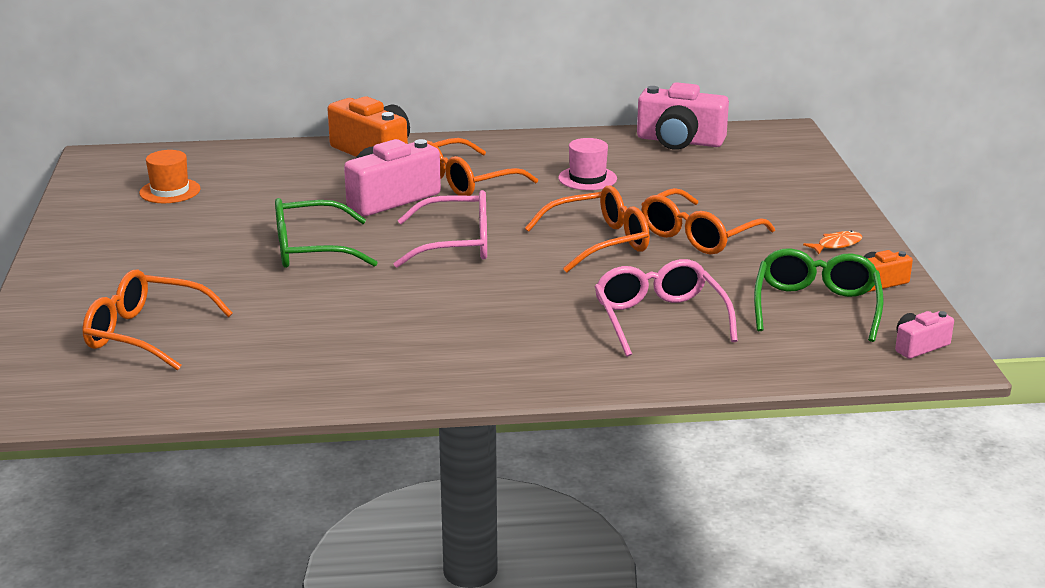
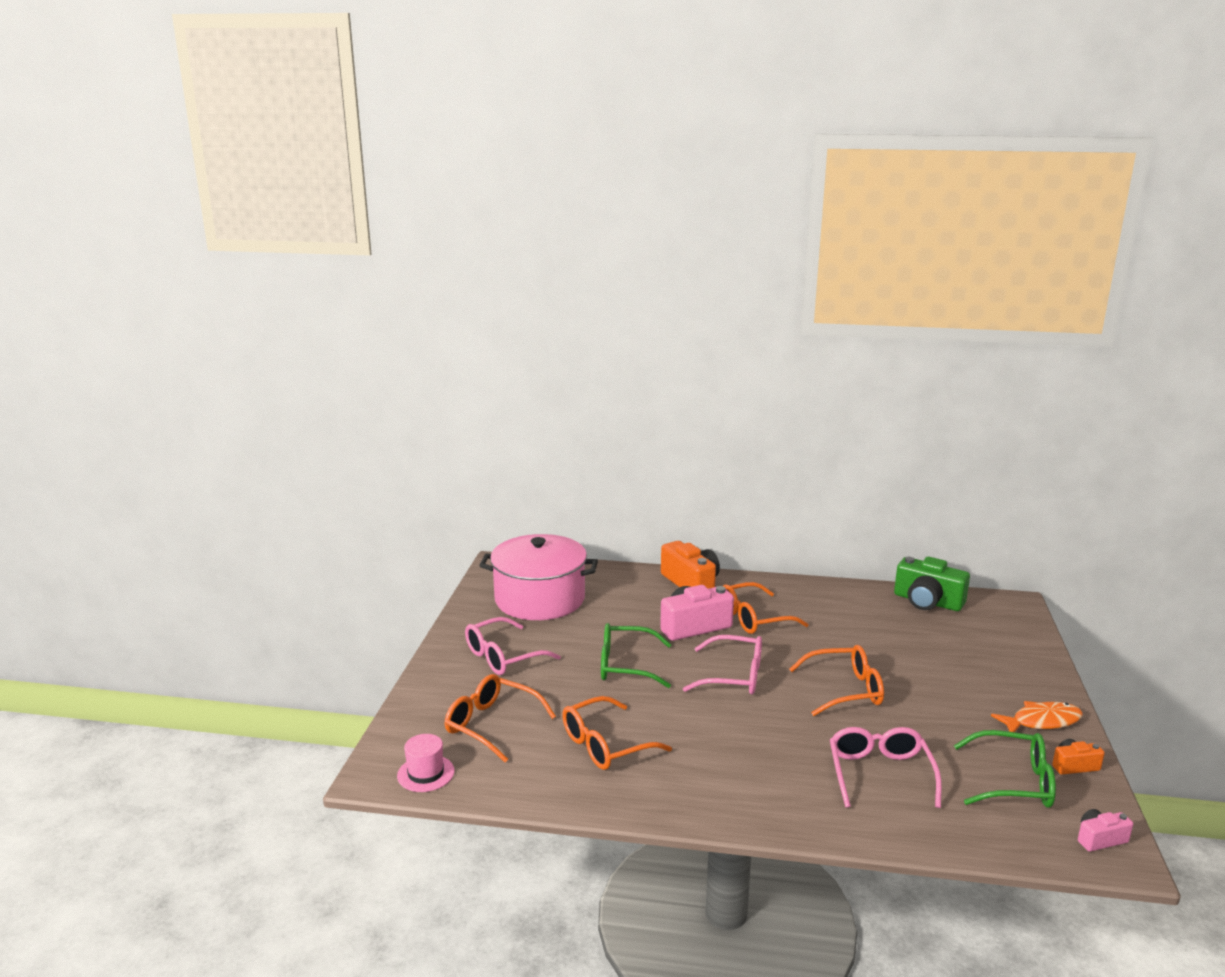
camera: 15 degrees right, 5 degrees down
orange hat [139,150,201,203] -> pink pot [479,534,598,620]
pink hat [558,138,617,190] -> pink hat moved to [397,734,454,792]
pink camera [637,82,729,150] -> green camera [894,557,970,611]
orange glasses [641,188,775,254] -> orange glasses moved to [562,696,672,770]
green glasses [754,248,883,342] -> green glasses turned 75 degrees clockwise [954,730,1056,808]
orange fish [803,231,862,254] -> orange fish [991,701,1083,732], size x1.75
none -> pink glasses [465,617,561,675]

